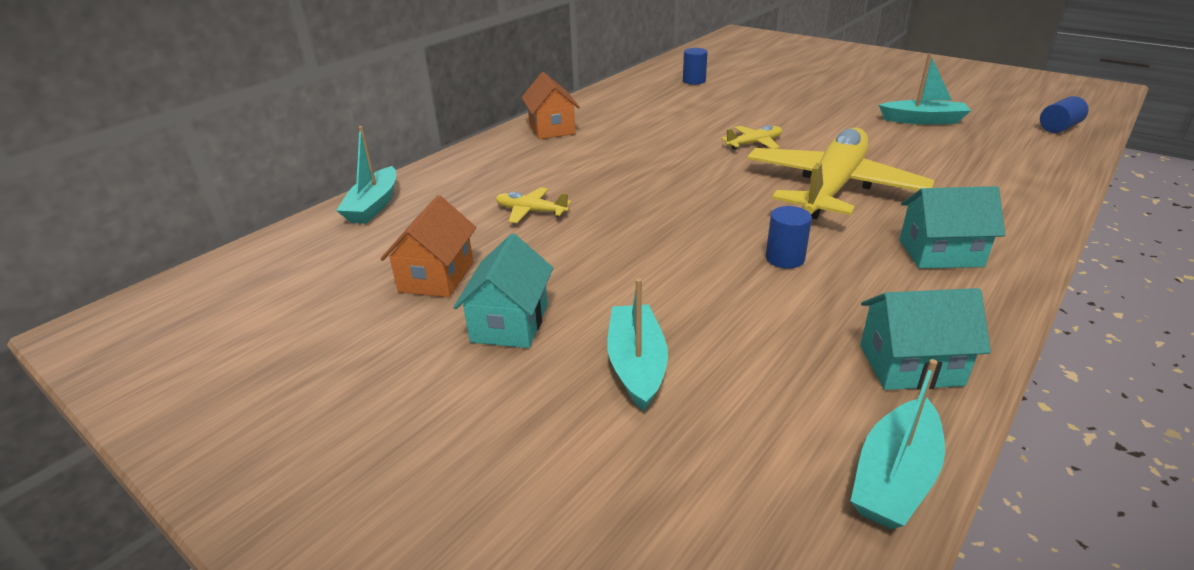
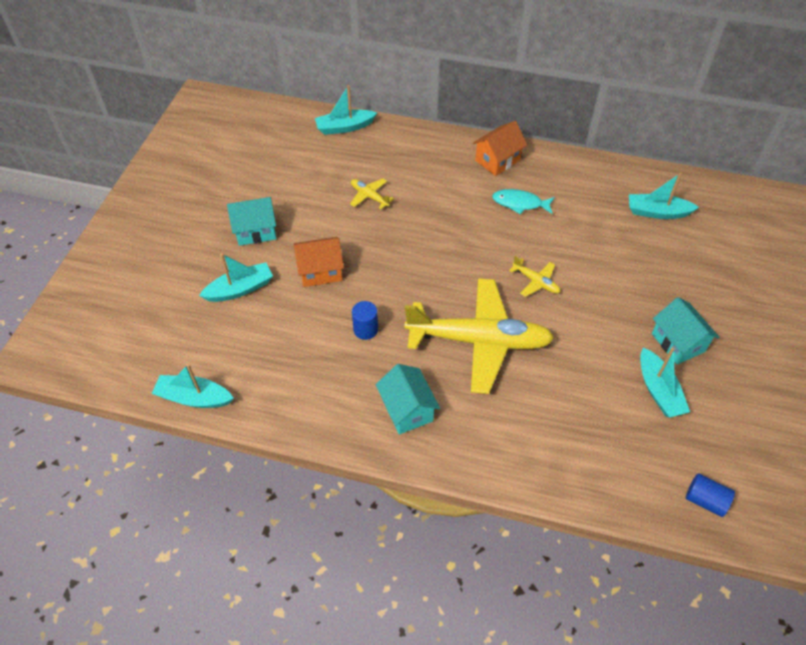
camera: 65 degrees right, 20 degrees up
orange house [381,195,476,298] -> orange house moved to [294,237,344,287]
yellow plane [495,187,571,223] -> yellow plane turned 45 degrees counterclockwise [350,178,394,209]
blue cylinder [683,48,708,85] -> turquoise boat [629,173,699,219]
turquoise house [860,288,991,390] -> turquoise house moved to [652,297,720,365]
none -> turquoise fish [492,189,555,214]

